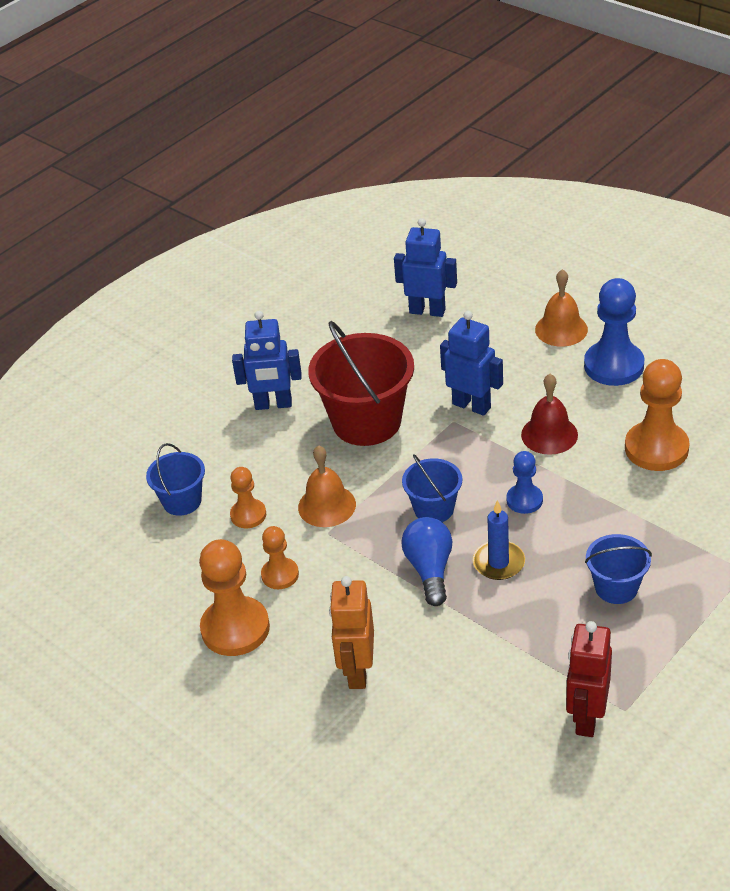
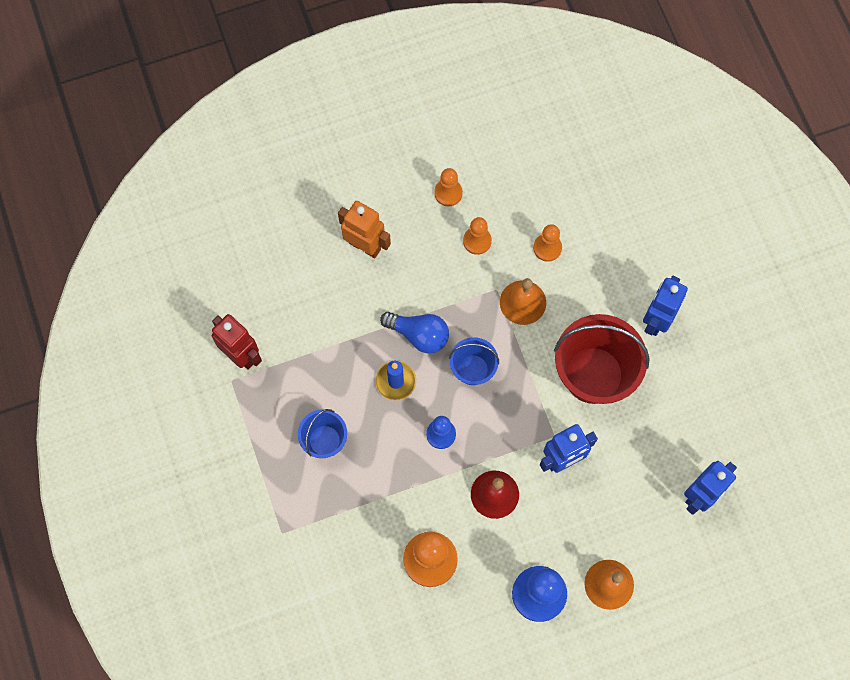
camera: 115 degrees right, 30 degrees up
blue bucket [146,443,205,516] -> none
orange pawn [199,539,270,656] -> orange pawn [434,168,463,206], size x0.56

